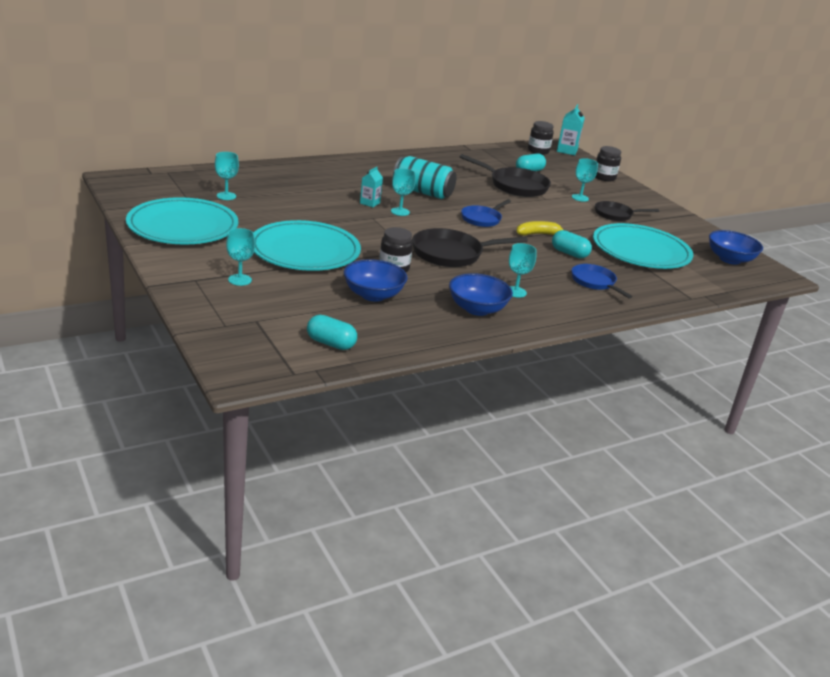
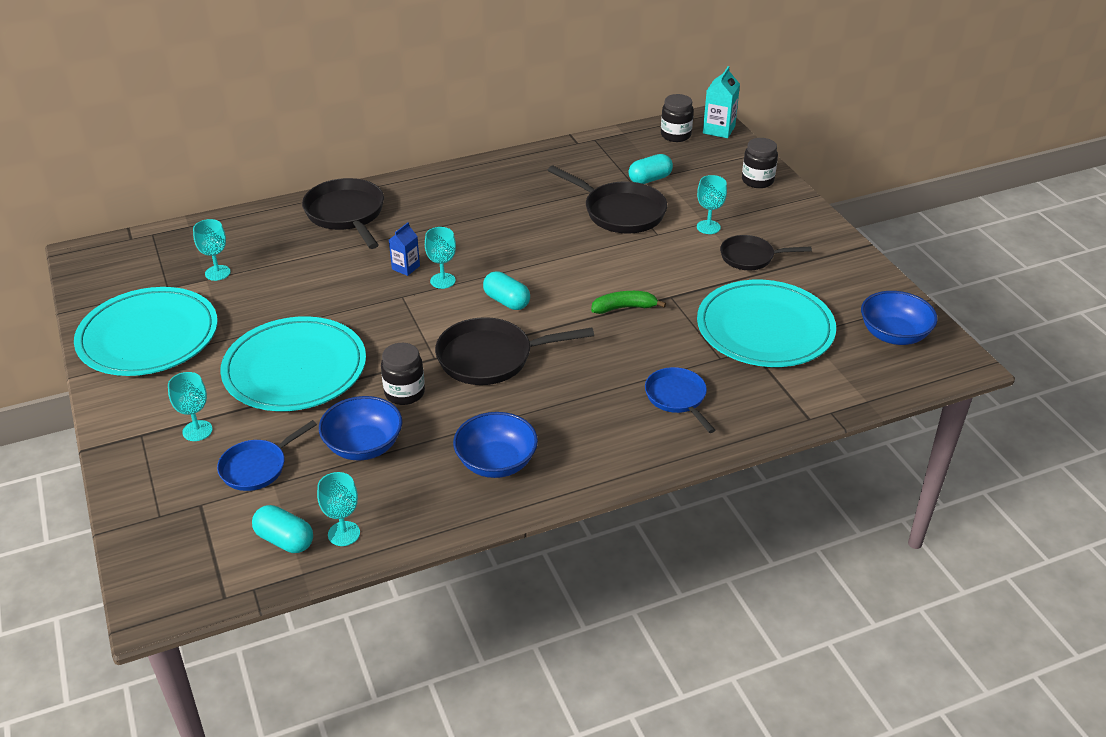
camera: 10 degrees right, 10 degrees up
turquoise carton [360,167,383,207] -> blue carton [389,222,420,276]
turquoise can [393,156,457,199] -> none
blue pan [461,199,511,227] -> blue pan moved to [217,420,317,491]
turquoise goblet [509,243,537,298] -> turquoise goblet moved to [317,472,360,546]
yellow banana [516,221,569,236] -> green banana [591,291,666,314]
turquoise capsule [552,230,592,259] -> turquoise capsule moved to [483,271,530,310]
none -> black pan [302,178,384,249]

